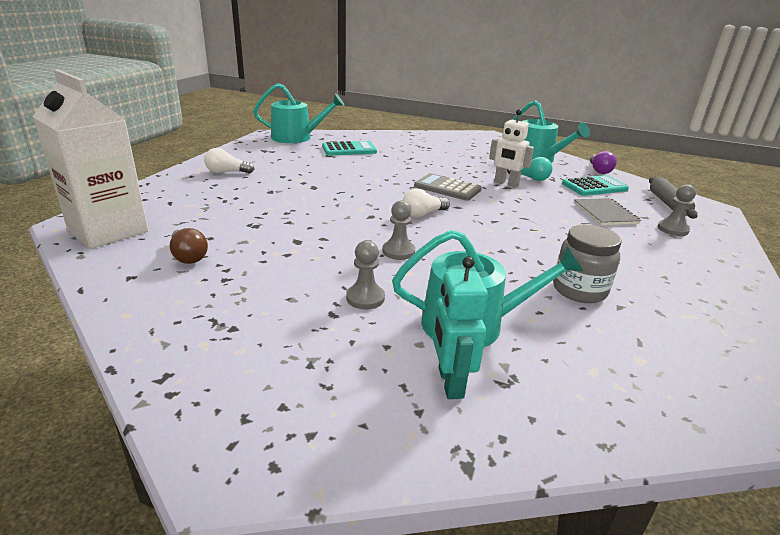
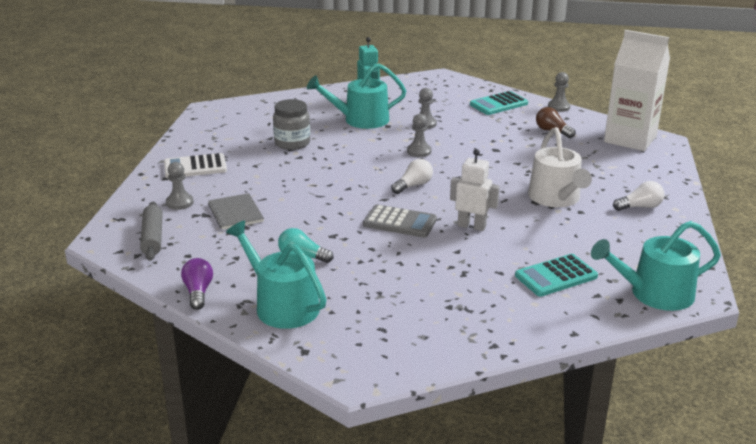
camera: 170 degrees right, 0 degrees up
white robot [489,109,534,188] -> white robot moved to [450,149,500,231]
turquoise calculator [562,175,629,196] -> turquoise calculator moved to [470,91,528,115]
none -> white calculator [164,153,227,178]
none -> white watering can [528,127,592,207]
none -> grey pawn [548,72,570,112]

